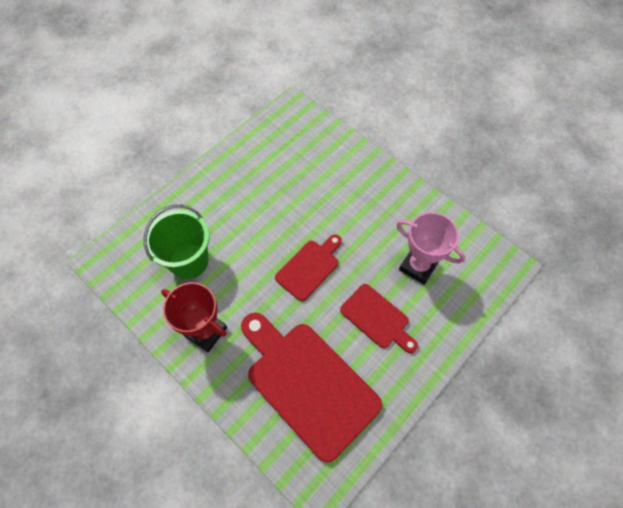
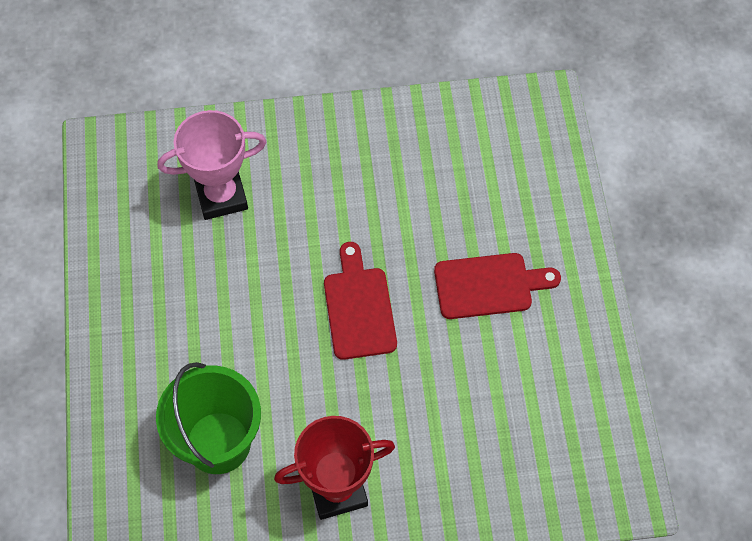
camera: 50 degrees left, 0 degrees up
red cutting board [241,312,382,463] -> none
pink trophy [396,212,465,285] -> pink trophy moved to [157,110,266,220]

